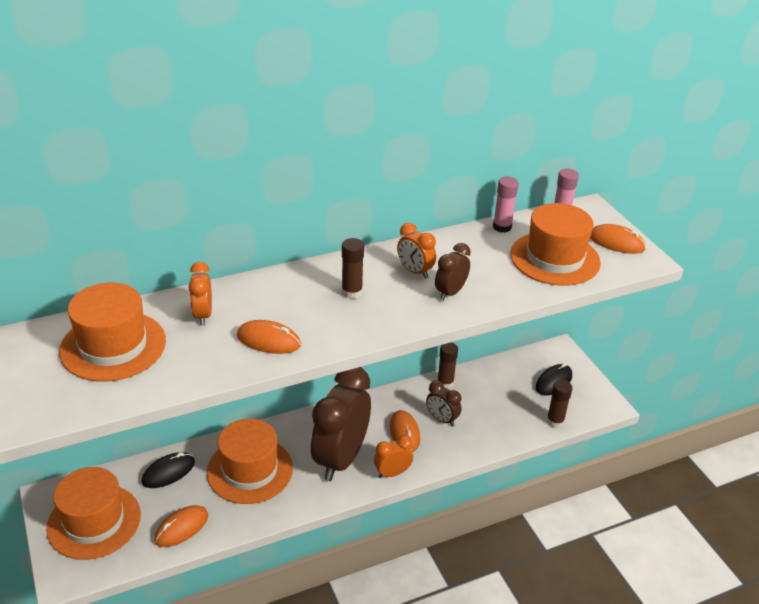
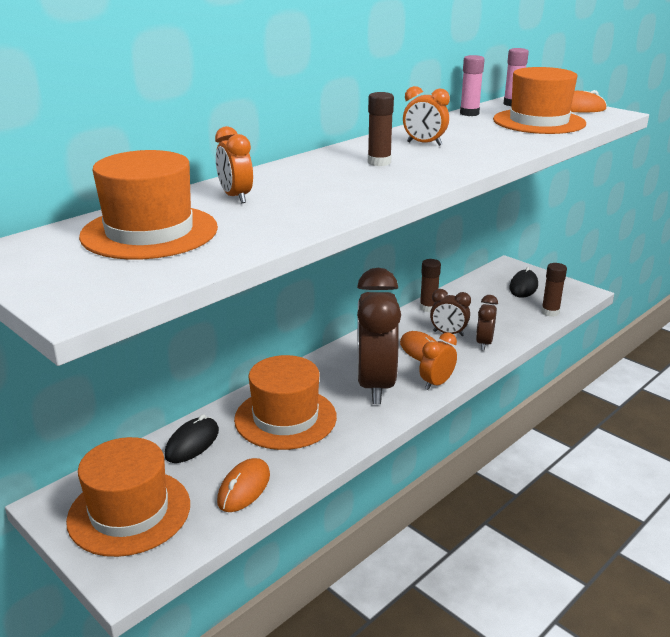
camera: 20 degrees left, 10 degrees down
orange mouse [237,320,301,354] -> none
brown clock [435,243,471,301] -> brown clock moved to [476,295,498,351]

